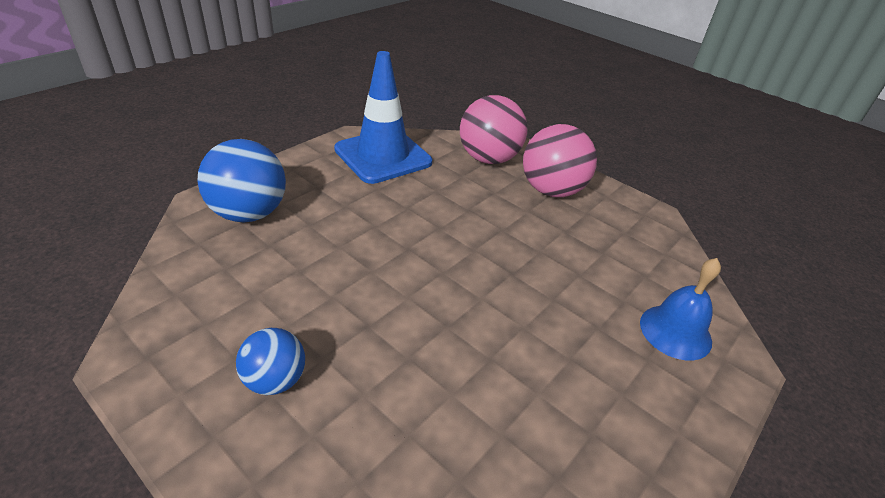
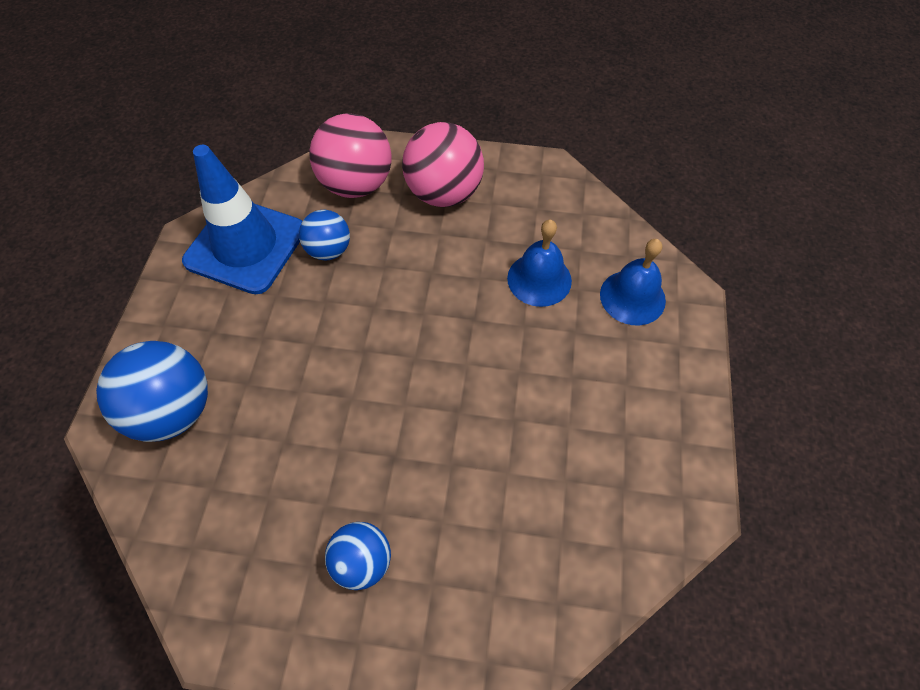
camera: 30 degrees left, 20 degrees up
none -> blue ball [299,210,350,260]
none -> blue bell [507,220,572,307]

